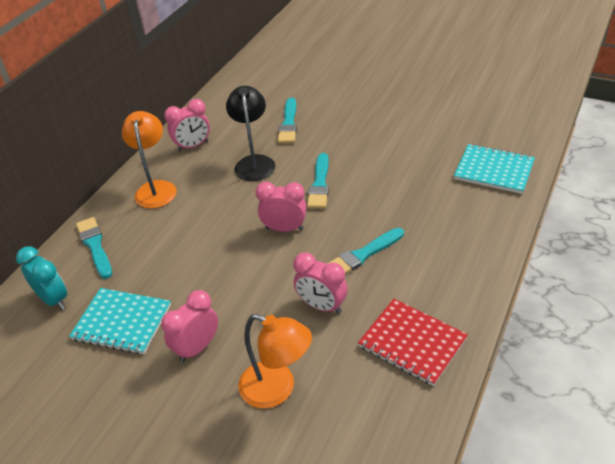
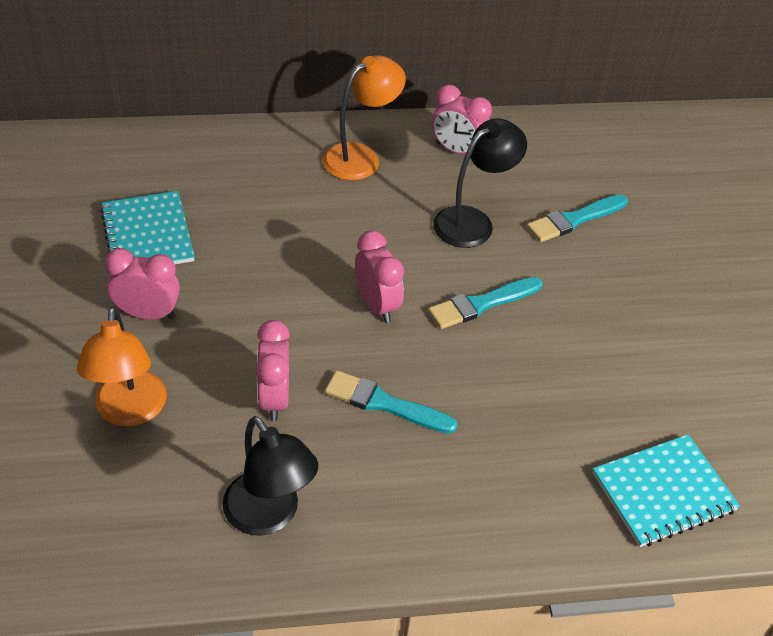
camera: 50 degrees right, 5 degrees up
turquoise clock [16,246,67,310] -> none
turquoise brush [76,217,112,279] -> none
red notebook [358,299,468,386] -> black lamp [222,416,318,536]
turquoise notebook [454,144,535,194] -> turquoise notebook turned 75 degrees clockwise [592,434,740,547]

